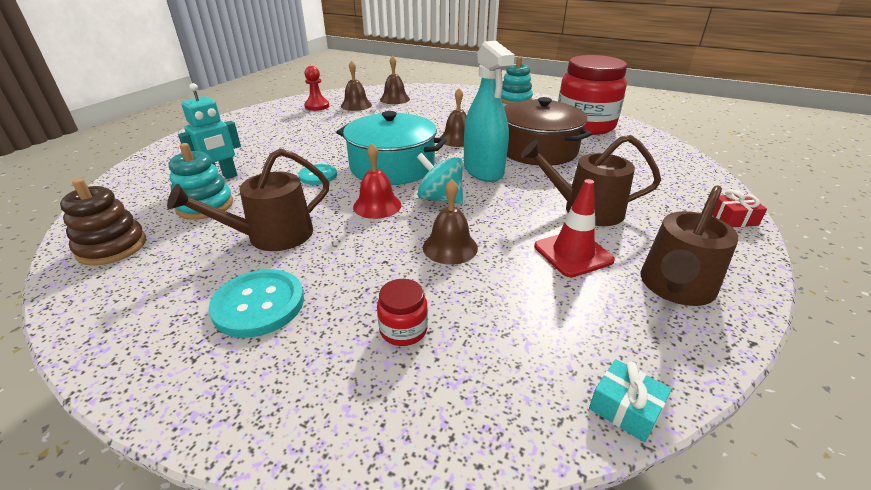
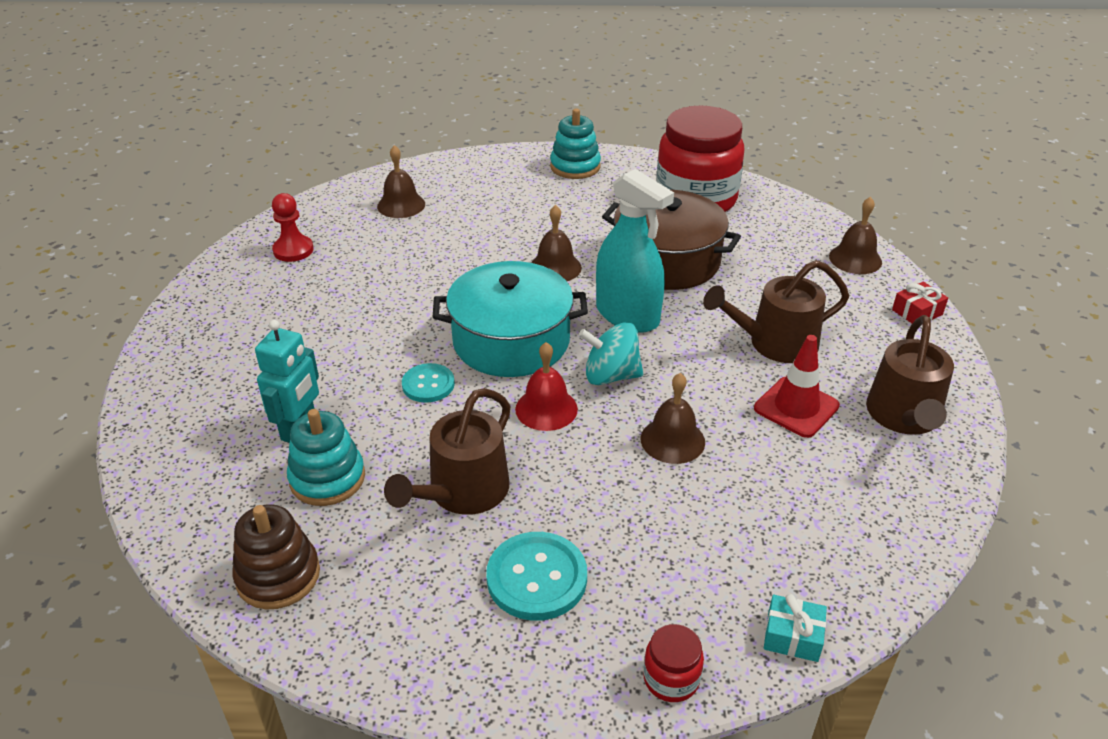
camera: 25 degrees left, 5 degrees up
brown bell [341,61,372,111] -> brown bell moved to [829,197,882,274]
red jar [377,279,428,346] -> red jar moved to [643,624,704,702]
turquoise gift [589,359,672,442] -> turquoise gift moved to [764,594,827,662]

